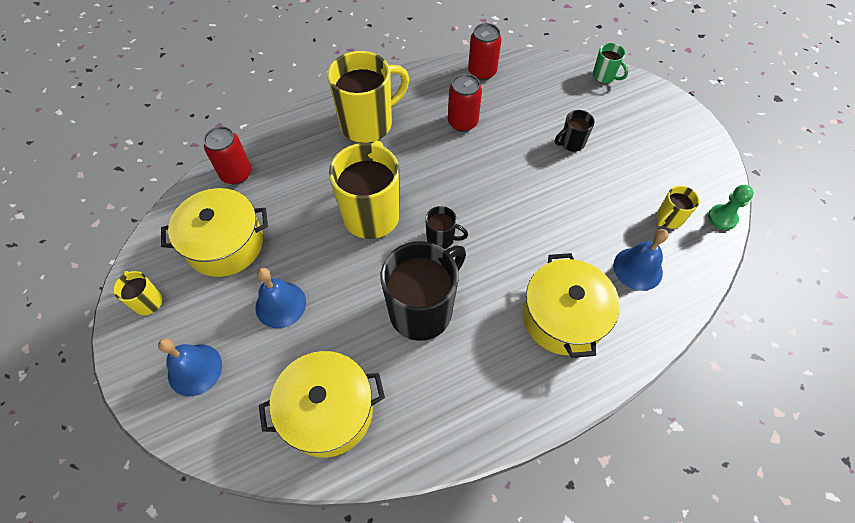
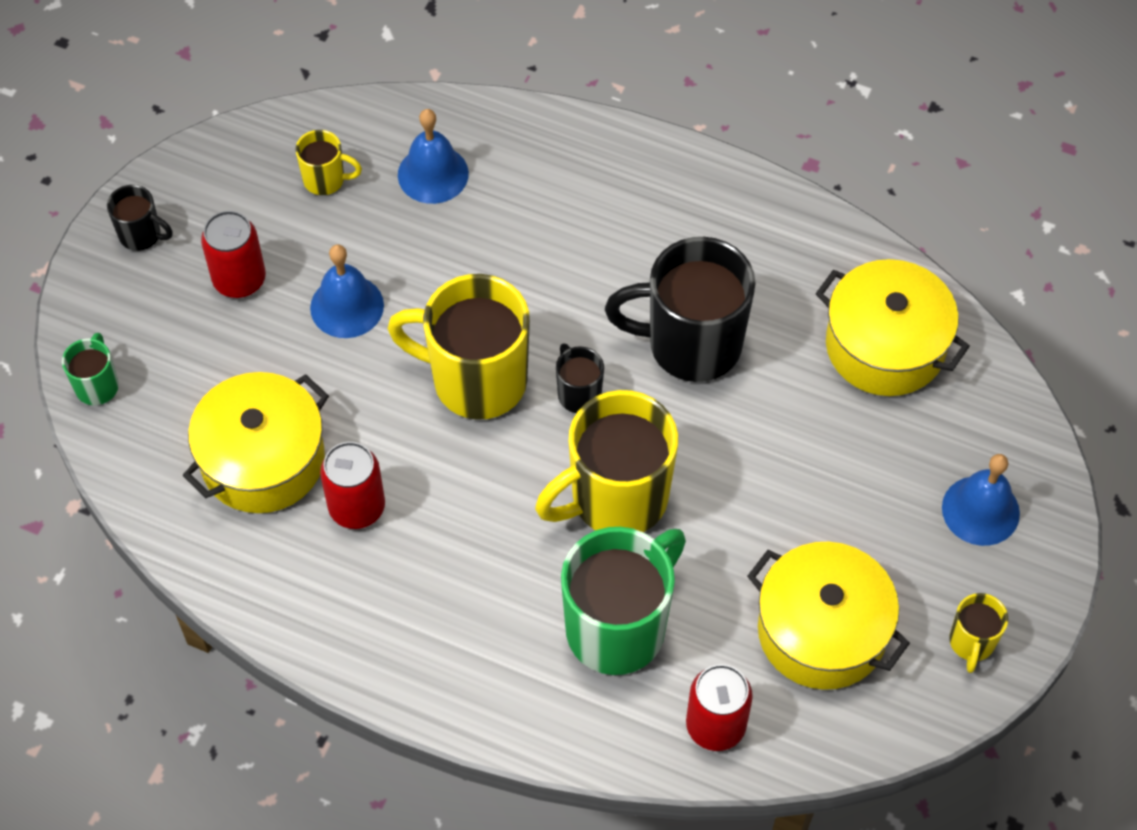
camera: 130 degrees left, 0 degrees up
blue bell [256,268,306,328] -> blue bell moved to [310,244,384,338]
yellow mug [327,51,409,143] -> yellow mug moved to [387,274,530,420]
red can [468,23,502,80] -> red can moved to [201,211,266,298]
yellow pot [522,253,620,358] -> yellow pot moved to [183,372,329,513]
black mug [555,110,595,152] -> black mug moved to [107,185,173,251]
green pawn [708,185,754,230] -> none
none -> green mug [561,527,686,675]

